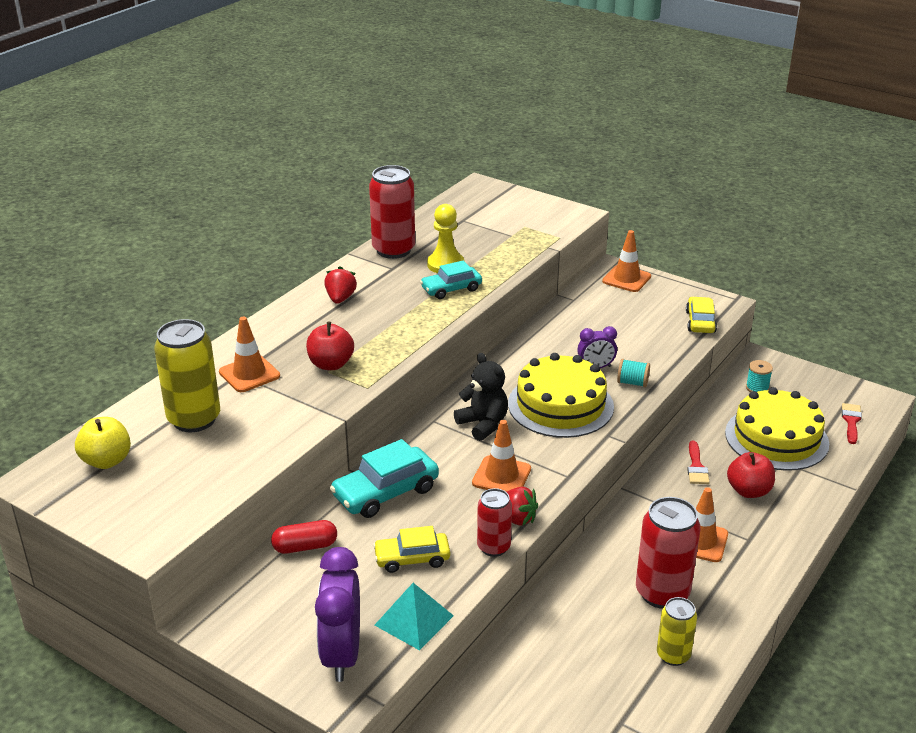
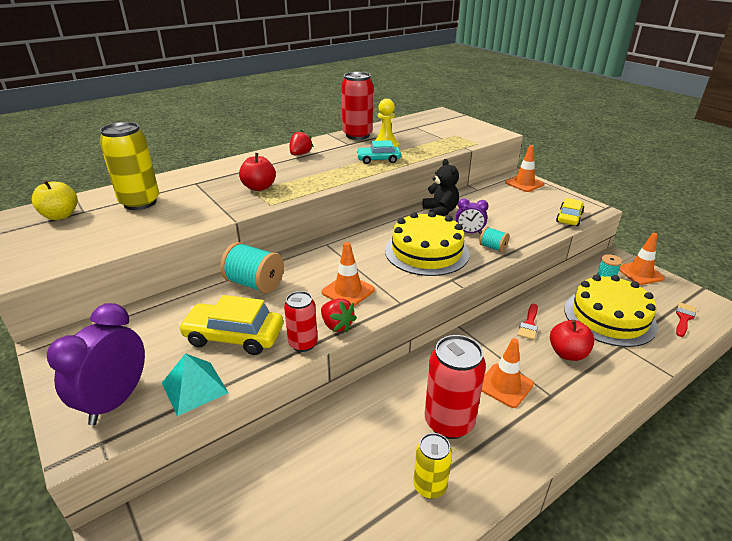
camera: 20 degrees right, 0 degrees up
orange traffic cone [219,317,280,392] -> orange traffic cone moved to [619,233,665,285]
red capsule [271,520,337,554] -> none
turquoise car [330,439,439,518] -> turquoise spool [220,242,284,294]
yellow car [373,526,450,573] -> yellow car [178,295,283,355], size x1.52
black teddy bear [454,353,508,441] -> black teddy bear moved to [422,159,459,216]

